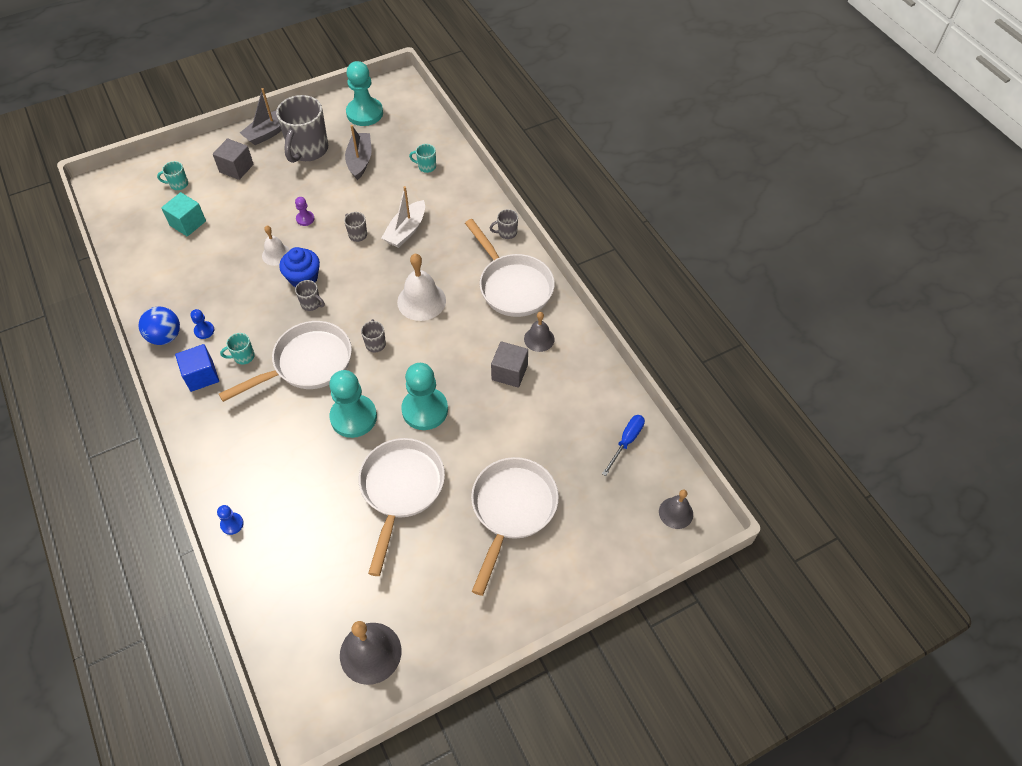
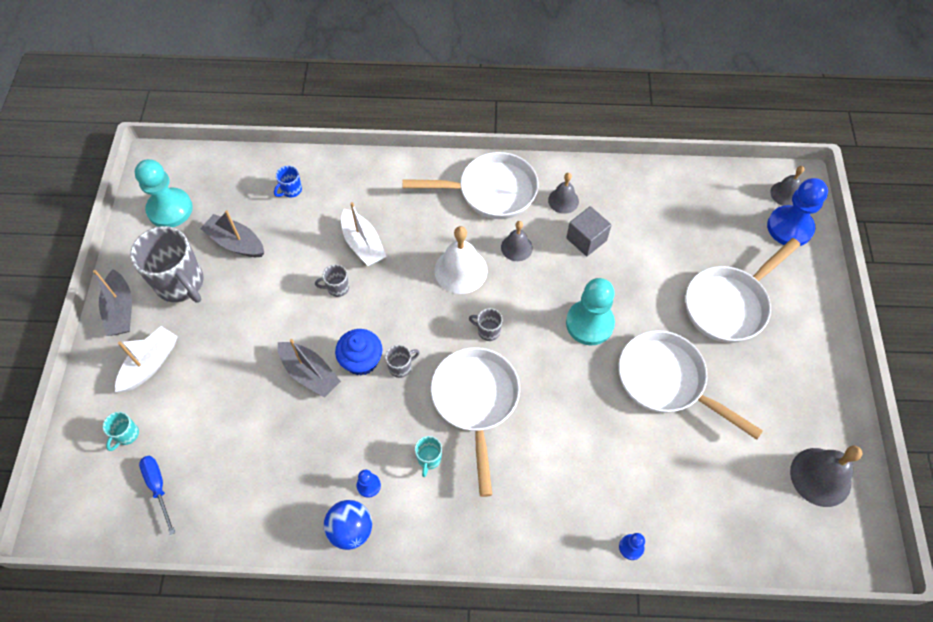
camera: 60 degrees left, 5 degrees up
turquoise cube [161,192,206,236] -> none
blue cube [175,344,219,392] -> none
grey cube [213,138,253,180] -> white boat [115,326,178,392]
white bell [262,225,290,266] -> grey boat [278,339,341,398]
purple pawn [295,197,314,226] -> none
turquoise pawn [329,370,377,438] -> none
turquoise mug [409,144,436,173] -> blue mug [274,166,302,197]
white pan [471,457,559,596] -> white pan turned 90 degrees counterclockwise [685,238,800,343]
grey mug [490,209,518,239] -> none
blue screwdriver [602,415,645,476] -> blue screwdriver moved to [139,456,175,535]
none -> grey bell [501,221,533,261]
none -> blue pawn [767,178,828,246]

